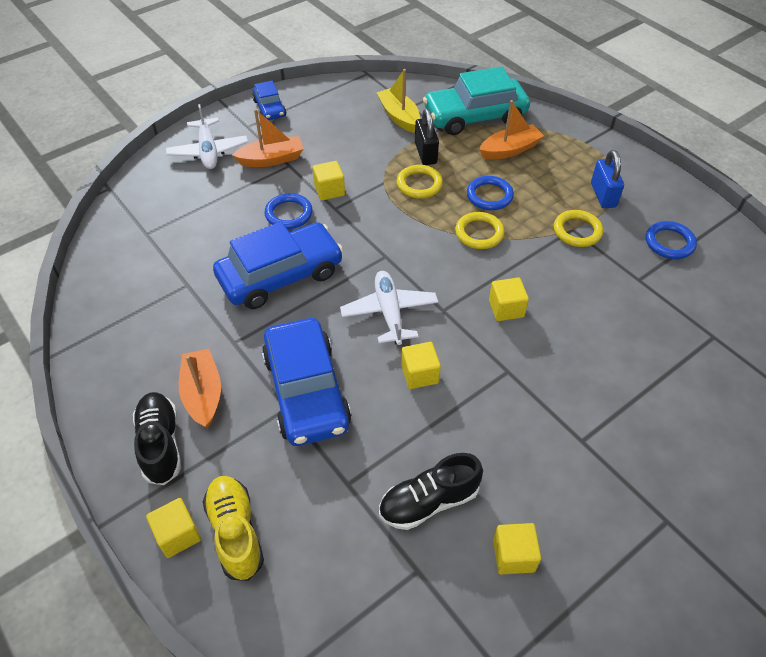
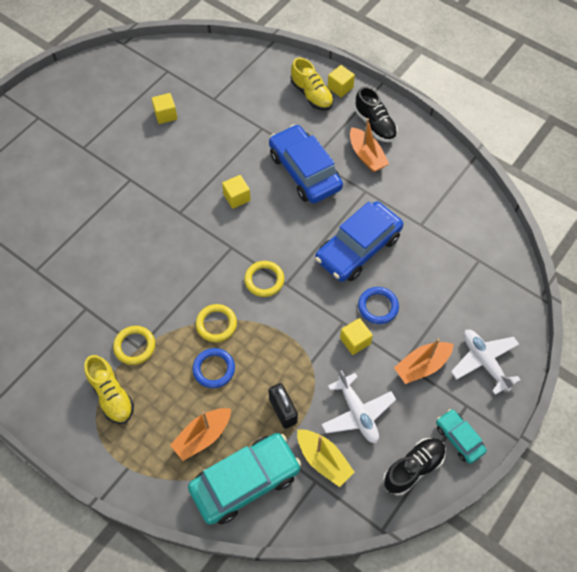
camera: 165 degrees right, 10 degrees up
blue car [252,81,286,120] -> turquoise car [436,409,487,464]
white plane [340,271,438,345] -> white plane moved to [321,370,396,443]
black shoe [379,453,483,530] -> black shoe moved to [383,438,446,496]
yellow ring [397,165,443,198] -> yellow ring moved to [244,261,284,297]
yellow cube [489,277,529,321] -> none
blue padlock [591,150,624,208] -> yellow shoe [84,355,134,424]
blue ring [646,221,697,259] -> none

